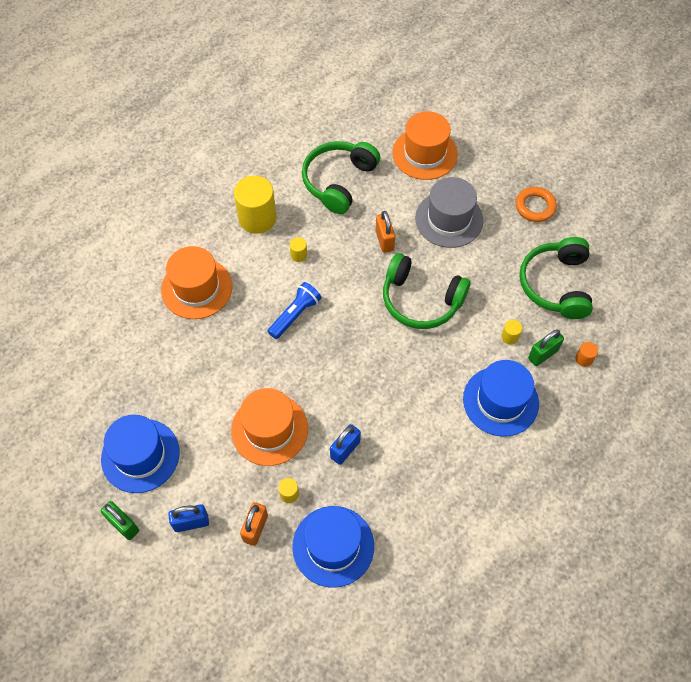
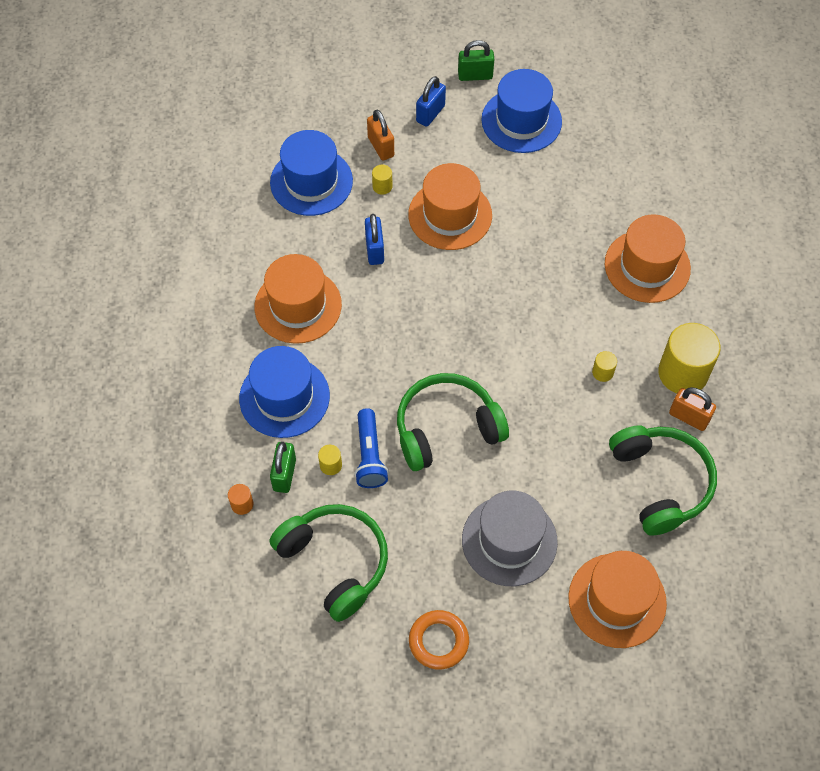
camera: 135 degrees right, 0 degrees up
blue flashlight [268,282,321,339] -> blue flashlight moved to [355,408,389,488]
orange padlock [375,211,395,253] -> orange padlock moved to [669,387,716,431]
none -> orange hat [254,254,342,344]

